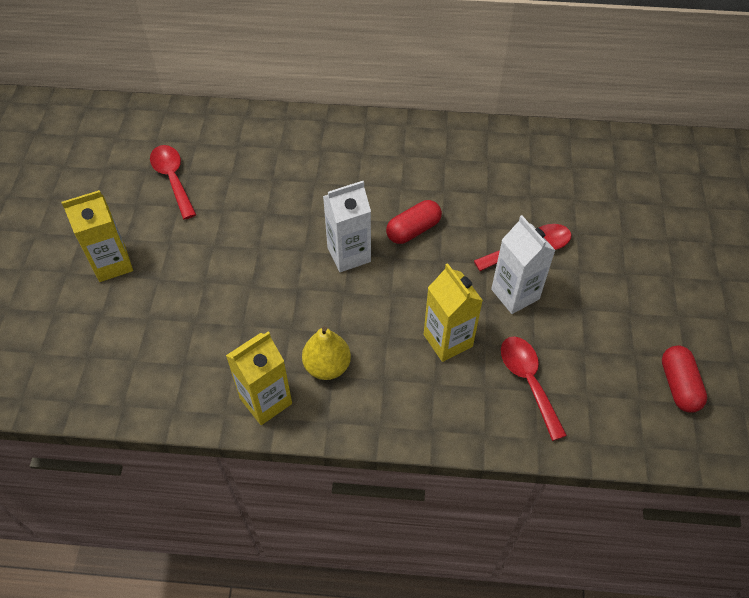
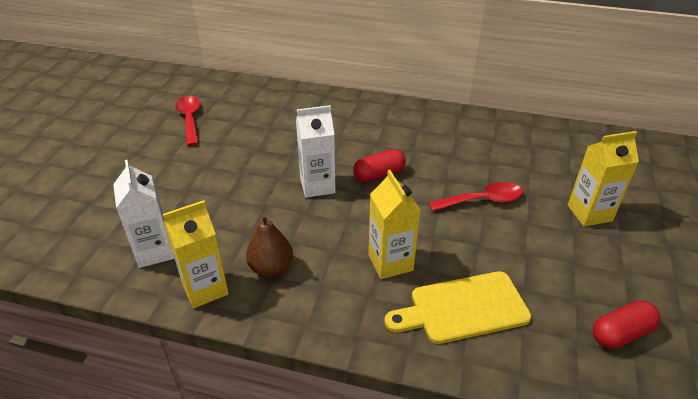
camera: 10 degrees right, 15 degrees down
yellow carton [61,190,133,282] -> yellow carton moved to [568,131,639,227]
yellow pear [302,326,351,380] -> brown pear [246,214,293,277]
white carton [491,215,556,314] -> white carton moved to [113,160,174,268]
red spoon [501,336,567,441] -> yellow cutting board [384,271,531,344]
red capsule [662,346,707,413] -> red capsule turned 60 degrees clockwise [593,300,661,349]

